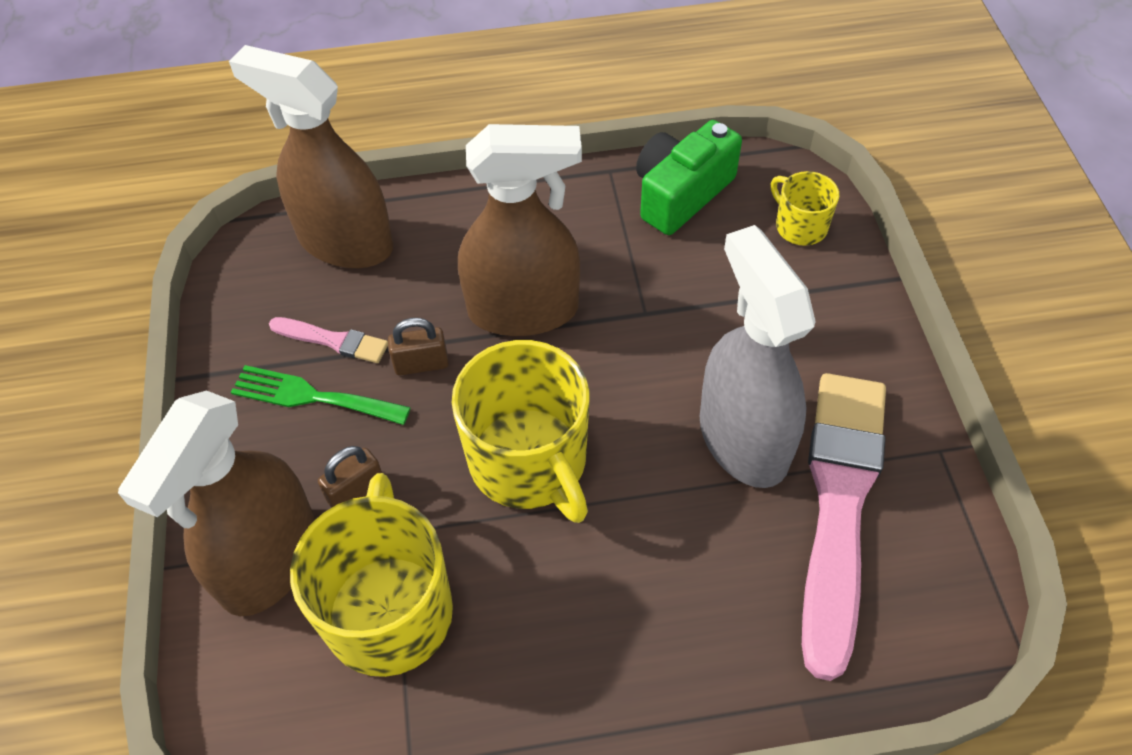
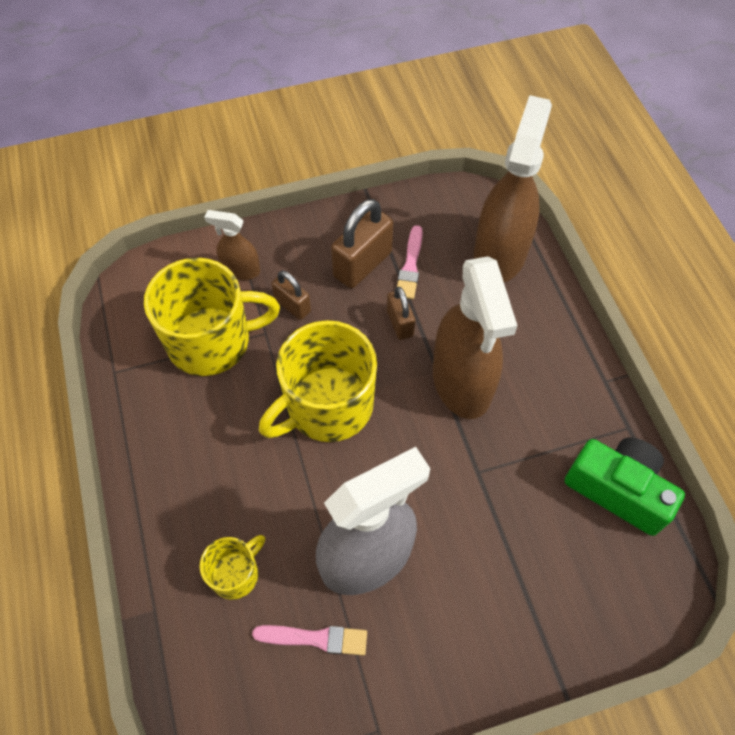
camera: 80 degrees right, 5 degrees up
brown spray bottle [118,390,315,616] -> brown spray bottle [204,210,260,280], size x0.49
green fork [231,365,411,425] -> brown padlock [331,199,393,289]
yellow mug [771,171,839,246] -> yellow mug moved to [200,535,265,600]
pink brush [802,373,886,681] -> pink brush [252,625,367,655], size x0.43

